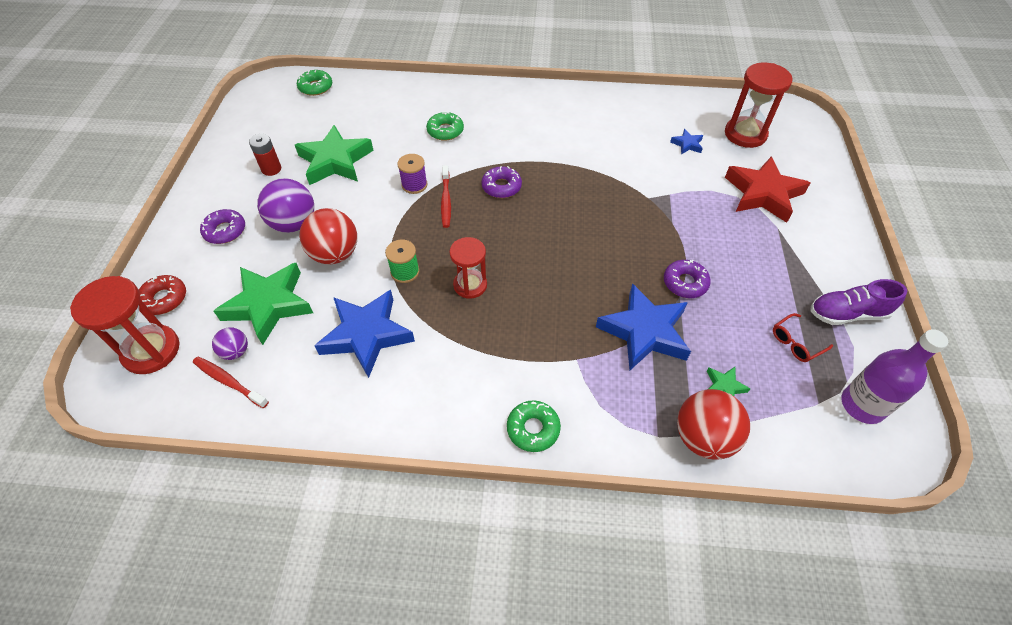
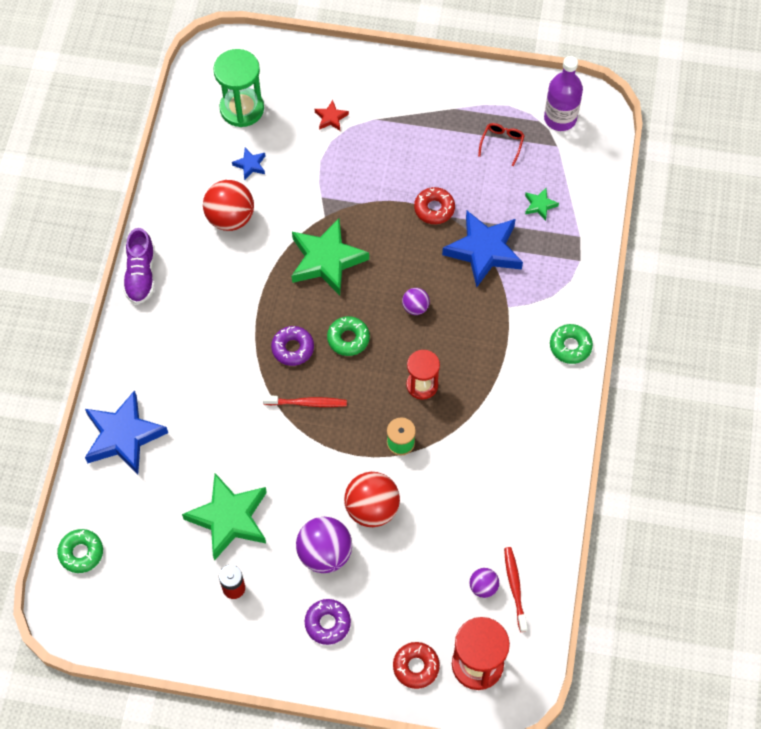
camera: 85 degrees left, 10 degrees up
red toothbrush [193,357,269,408] -> red toothbrush turned 135 degrees clockwise [504,547,528,632]
green star [214,263,313,345] -> green star moved to [292,218,369,295]
blue star [314,290,415,378] -> blue star moved to [85,390,168,474]
purple spool [397,154,427,194] -> none
green donut [426,111,464,141] -> green donut moved to [327,316,370,356]
purple donut [664,260,711,298] -> red donut [414,187,455,224]
red ball [677,389,750,459] -> red ball moved to [203,180,254,231]
red hourglass [725,62,793,148] -> green hourglass [213,49,264,127]
red star [725,156,810,223] -> red star [315,100,349,131], size x0.44
red glasses [773,313,833,362] -> red glasses turned 135 degrees counterclockwise [478,123,525,166]
purple shoe [810,279,907,325] -> purple shoe moved to [123,228,155,304]
none -> purple ball [402,288,430,315]

